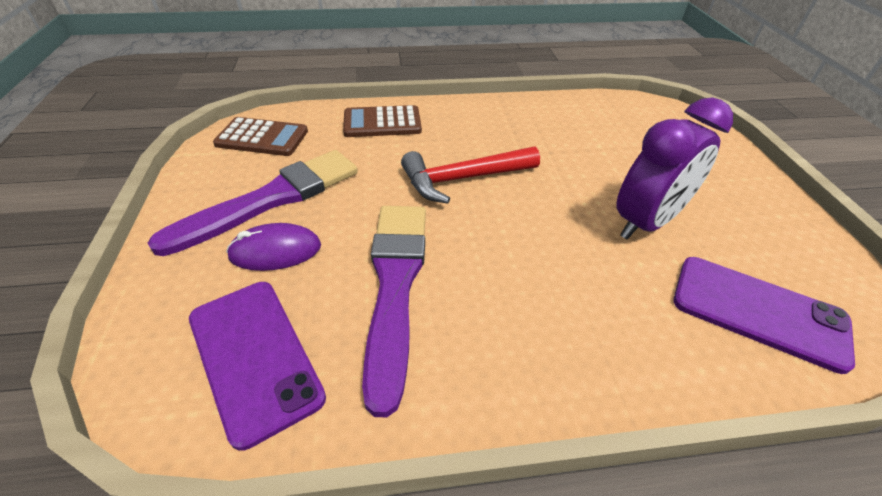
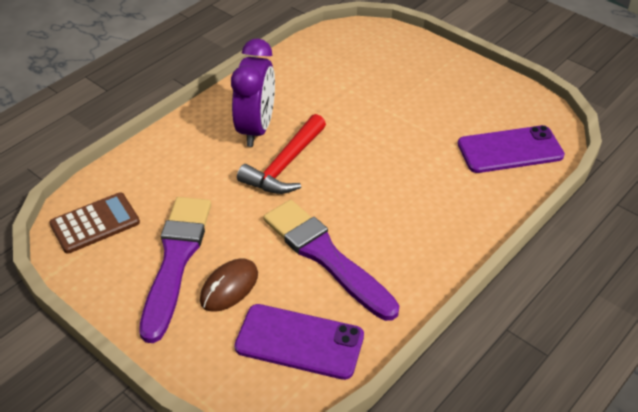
camera: 40 degrees left, 0 degrees up
purple mouse [226,223,321,271] -> brown mouse [200,258,258,312]
brown calculator [343,105,422,137] -> none
purple clock [616,98,733,240] -> purple clock moved to [231,39,275,147]

